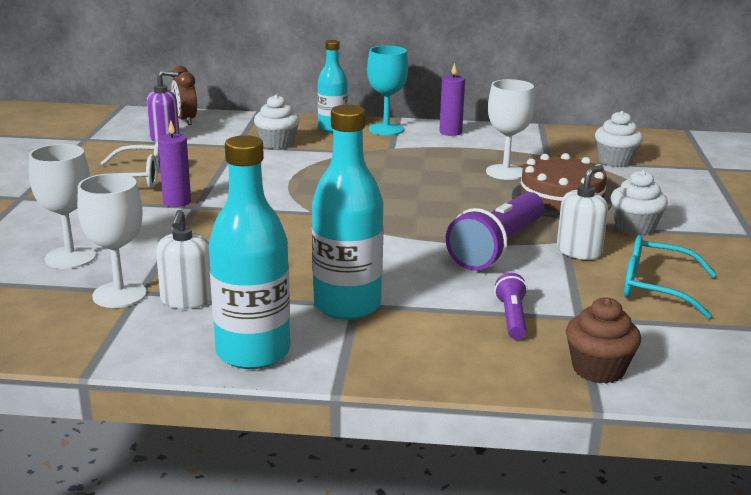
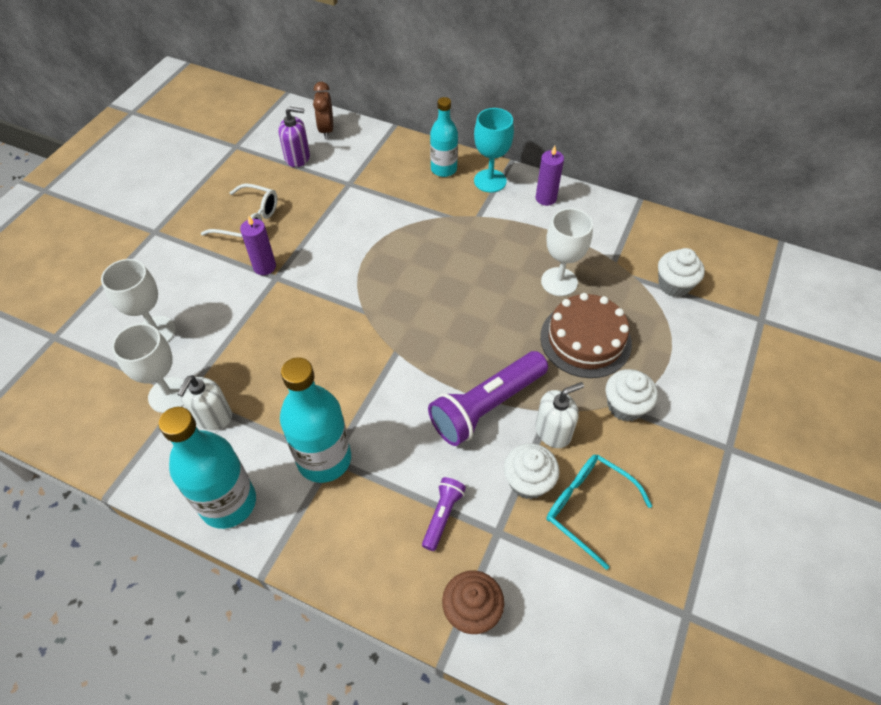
camera: 20 degrees right, 30 degrees up
white cupcake [254,94,300,149] -> white cupcake moved to [504,443,559,499]

